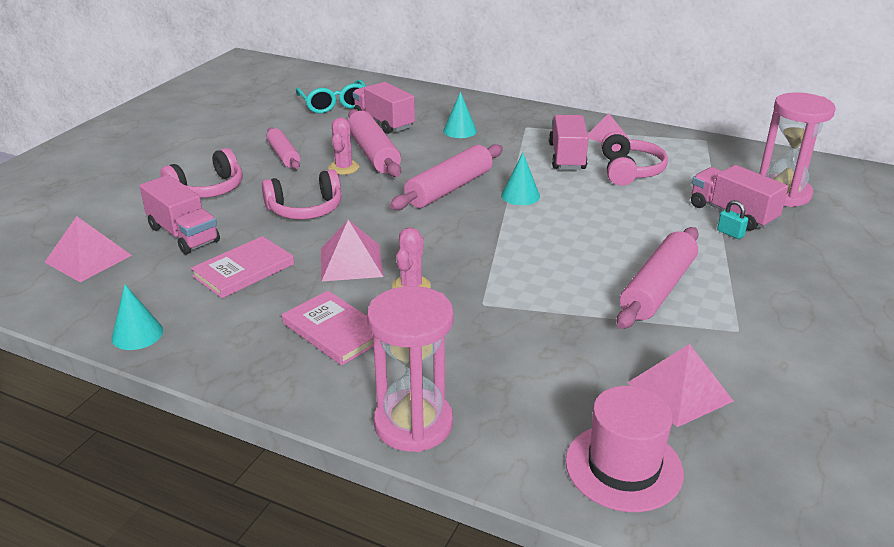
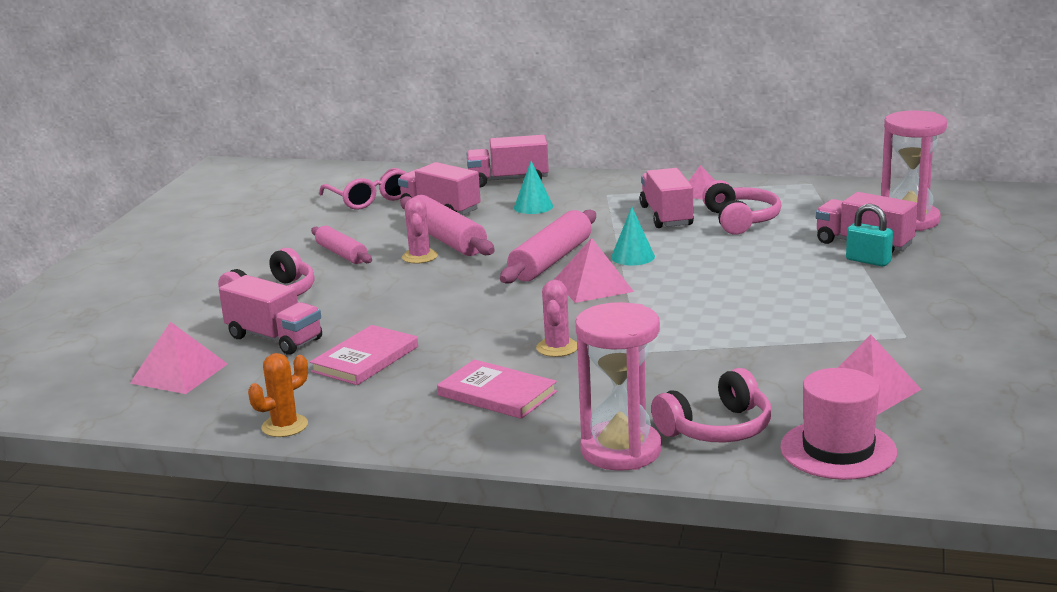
camera: 10 degrees left, 10 degrees down
turquoise cone [112,284,163,350] -> orange cactus [248,353,308,437]
pink headphones [262,169,342,219] -> pink headphones moved to [651,368,772,442]
turquoise glasses [296,79,366,113] -> pink glasses [319,168,407,210]
pink pyramid [321,220,383,282] -> pink pyramid moved to [554,238,634,303]
pink rolling pin [617,227,699,329] -> none
turquoise padlock [717,200,748,239] -> turquoise padlock [846,204,893,266], size x1.51
none -> pink truck [466,135,549,187]

